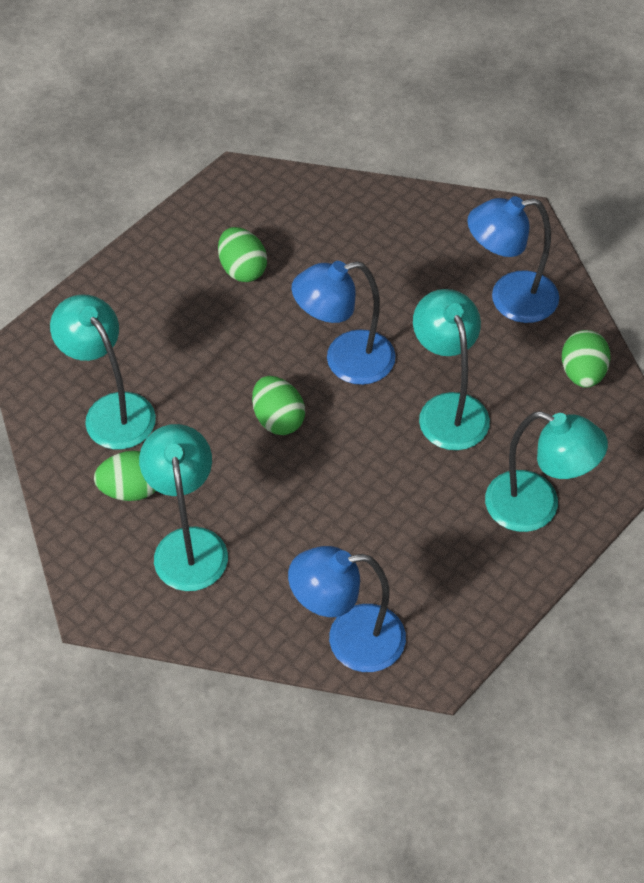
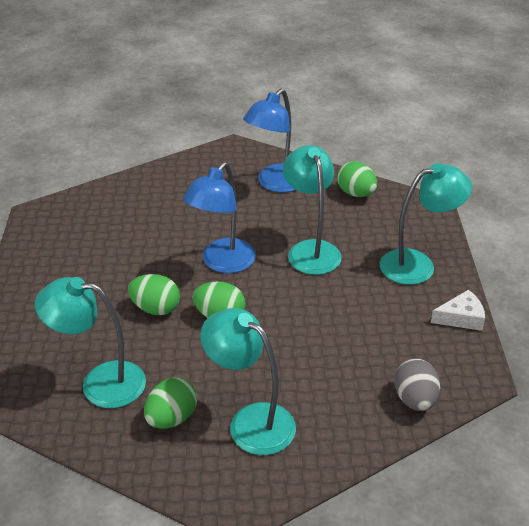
camera: 45 degrees left, 15 degrees down
green egg [218,227,267,282] -> green egg moved to [128,274,180,315]
blue lamp [288,546,406,672] -> grey egg [394,358,440,411]
turquoise lamp [413,289,490,450] -> turquoise lamp turned 45 degrees clockwise [283,145,342,275]
none -> white cheese [431,289,485,331]

